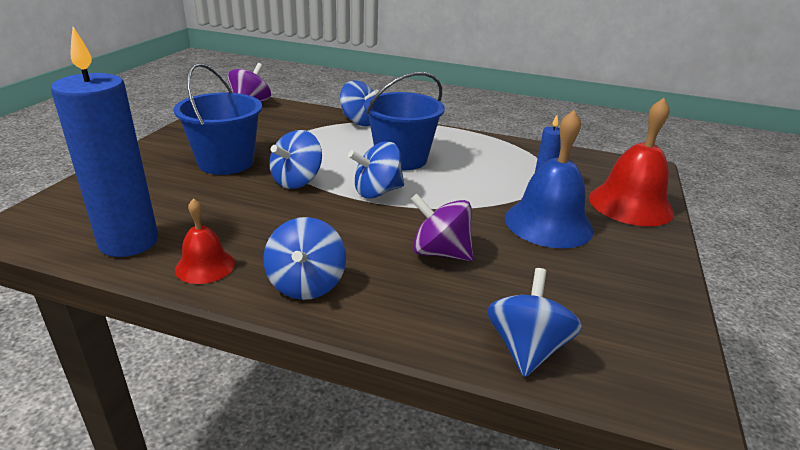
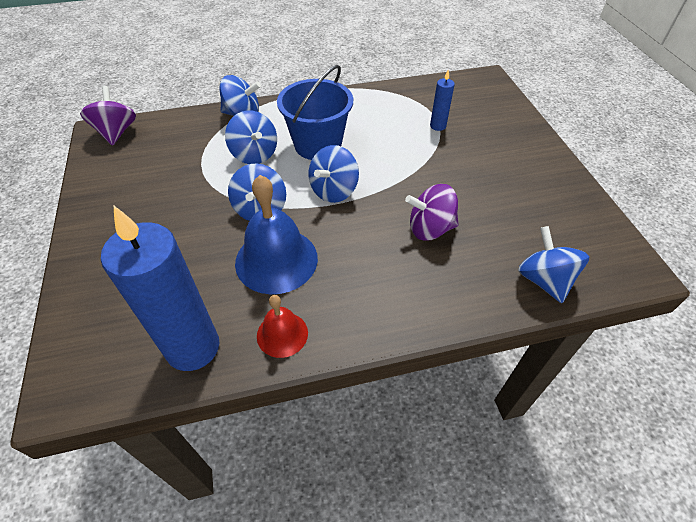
camera: 30 degrees left, 20 degrees up
blue bucket [173,63,262,175] -> none
blue spinning top [263,217,346,300] -> blue spinning top moved to [225,110,277,164]
blue bell [505,110,594,248] -> blue bell moved to [235,175,318,294]
red bell [589,98,674,226] -> none

